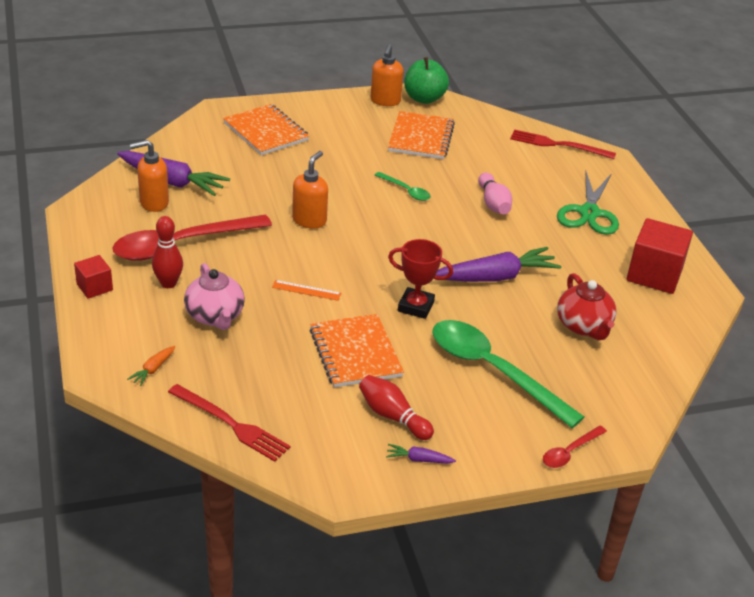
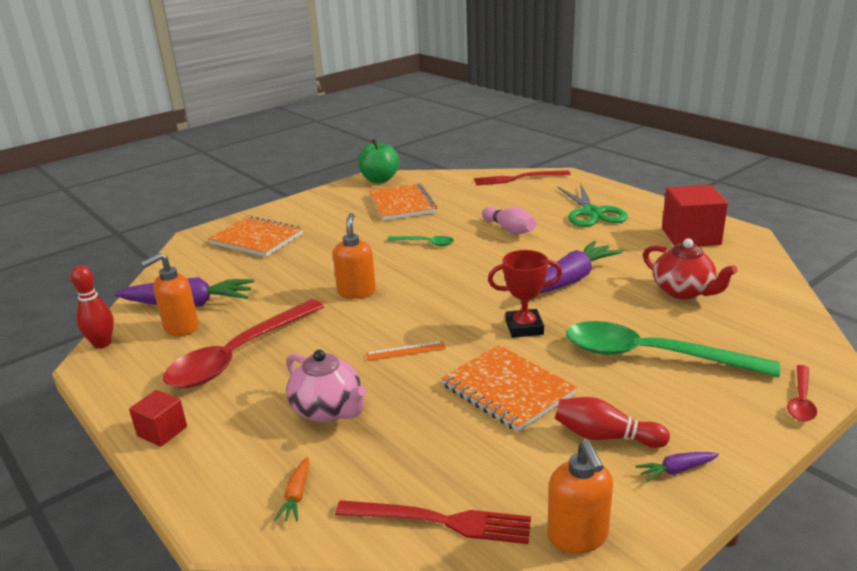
camera: 20 degrees left, 10 degrees down
red bowling pin [152,216,183,288] -> red bowling pin moved to [71,265,114,348]
orange soap dispenser [371,44,404,106] -> orange soap dispenser moved to [547,440,613,553]

